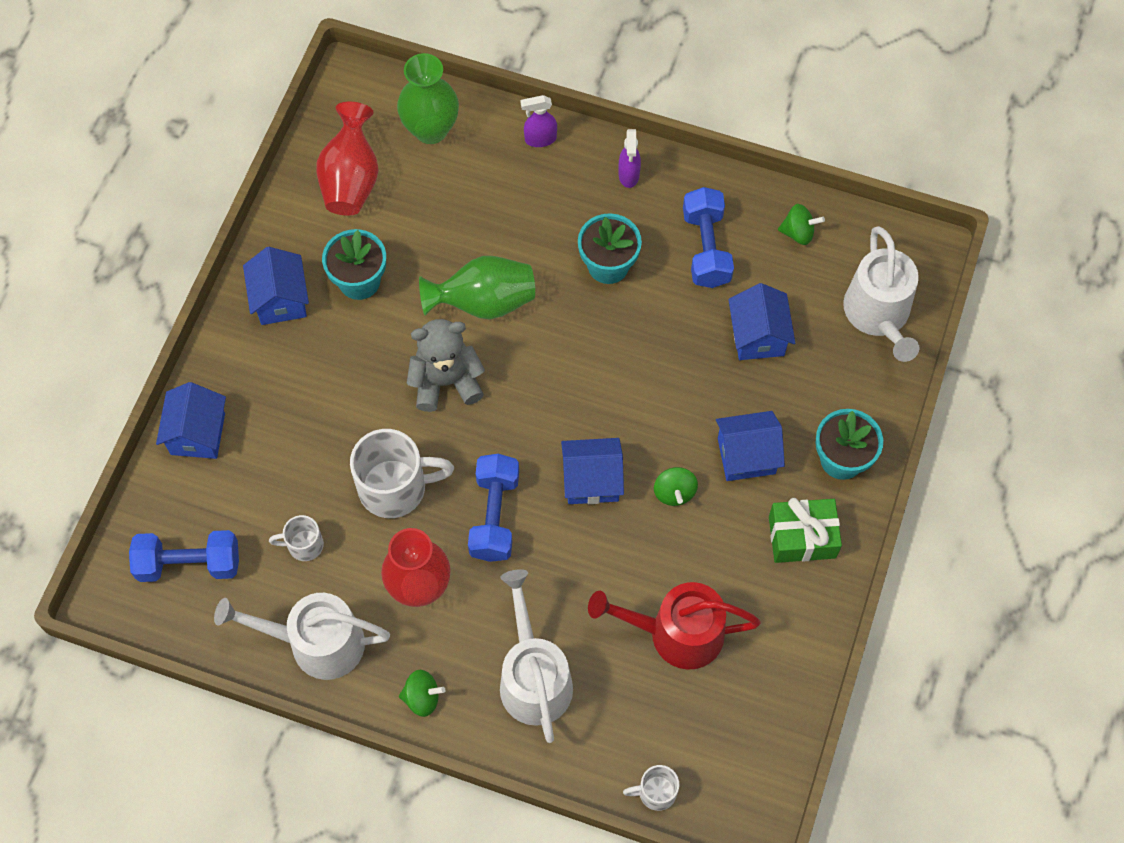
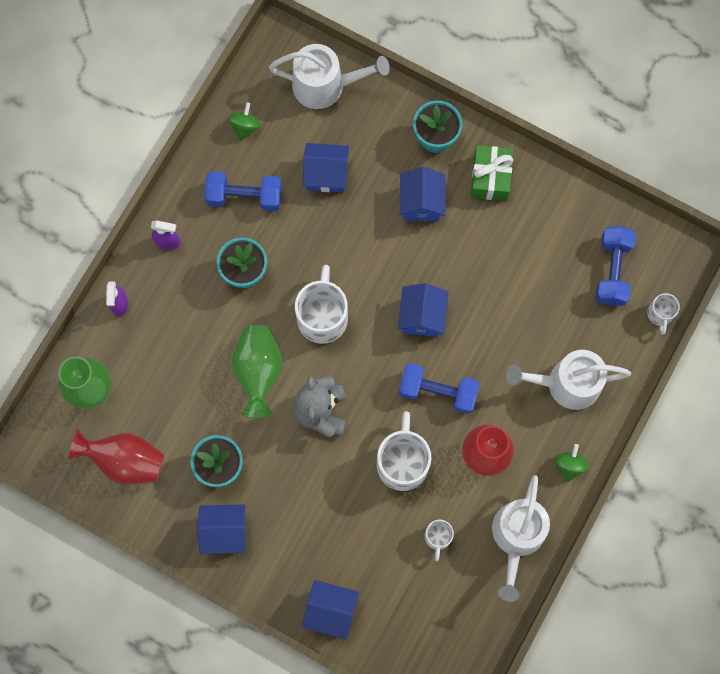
camera: 80 degrees left, 10 degrees up
blue dumbbell [129,530,239,582] -> blue dumbbell moved to [596,226,636,306]
red watering can [588,582,761,670] -> none
green spinning top [654,467,698,506] -> none
none -> white mug [295,265,348,344]

